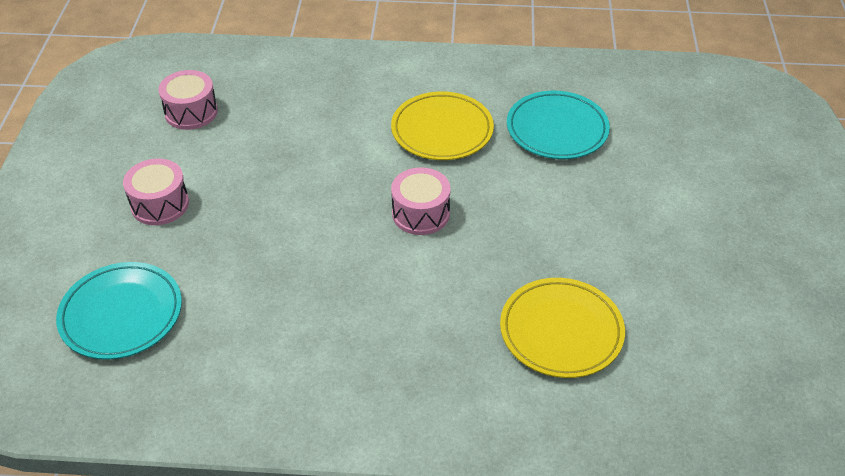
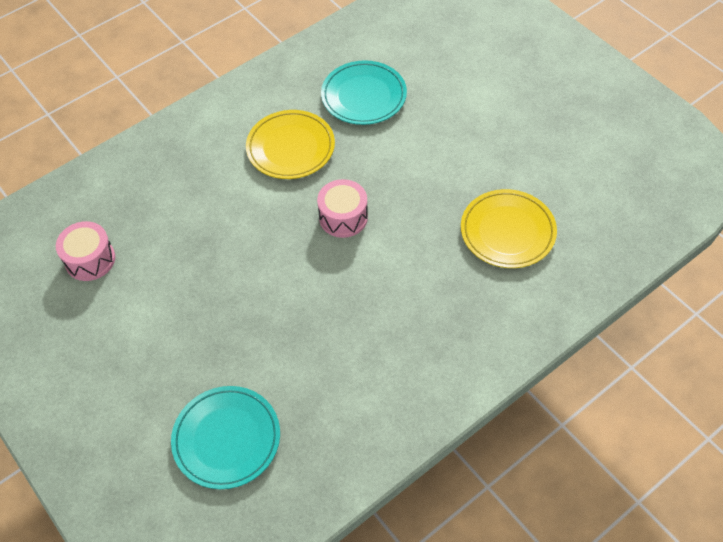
camera: 40 degrees left, 10 degrees up
pink drum [123,159,189,225] -> none

